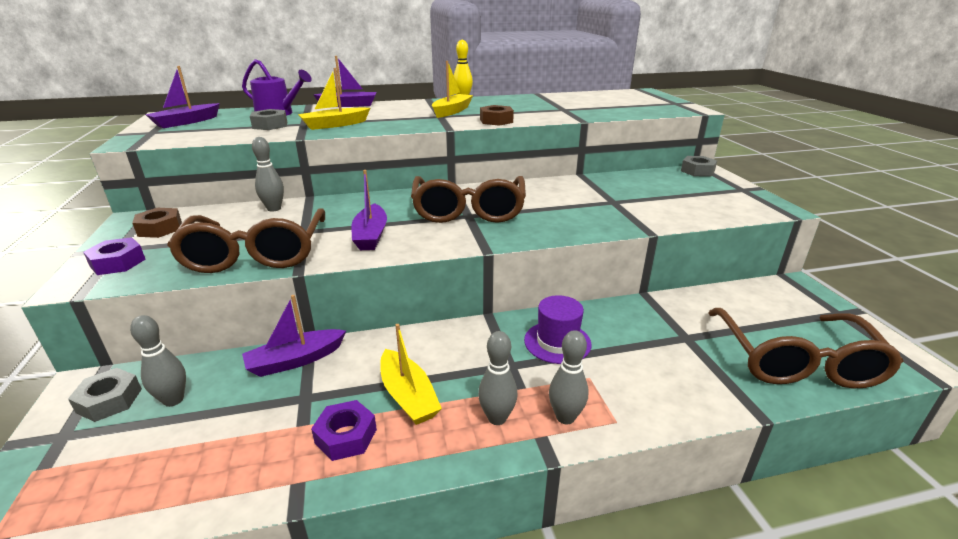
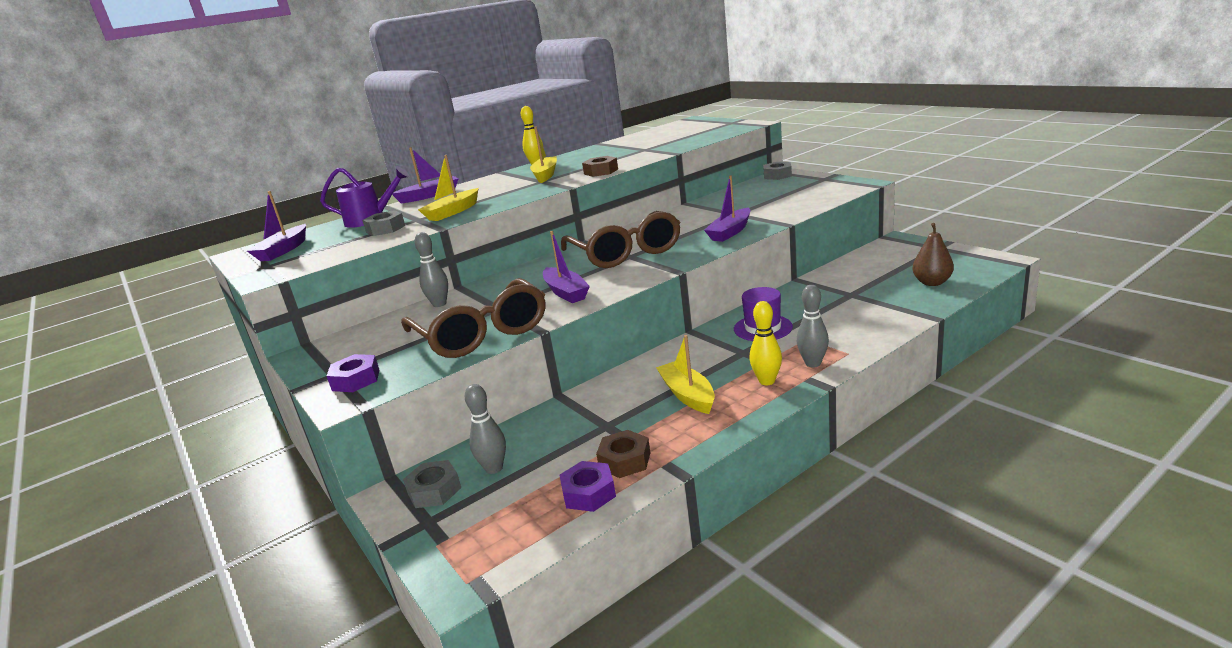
camera: 20 degrees left, 5 degrees down
brown nut [132,208,182,238] -> brown nut moved to [596,430,650,478]
purple boat [242,295,346,377] -> purple boat moved to [704,175,751,242]
purple nut [311,400,377,461] -> purple nut moved to [560,461,616,512]
yellow boat [380,324,442,425] -> yellow boat turned 150 degrees counterclockwise [656,335,715,414]
grey bowling pin [478,331,518,425] -> yellow bowling pin [750,301,782,385]
brown glasses [709,308,904,389] -> brown pear [912,223,954,286]

